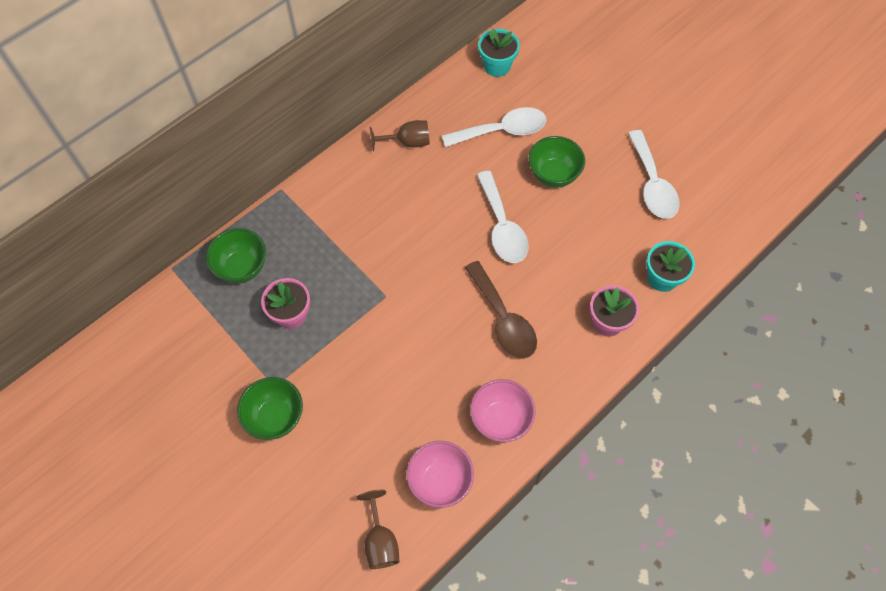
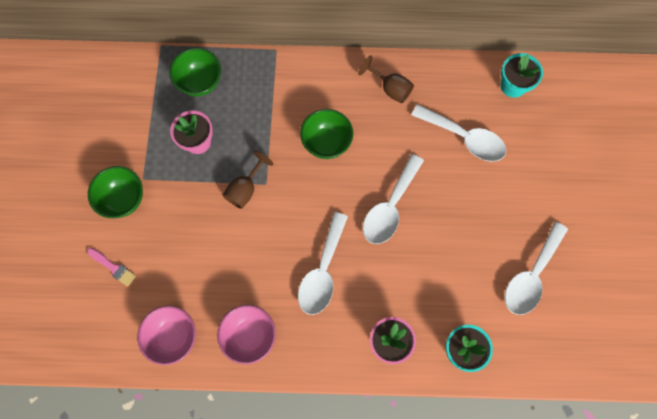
camera: 45 degrees right, 10 degrees up
brown goblet [357,490,400,569] -> brown goblet moved to [223,151,273,209]
brown spoon [465,261,537,359] -> white spoon [298,212,348,315]
green bowl [529,136,585,188] -> green bowl moved to [300,109,353,159]
none -> pink brush [87,248,136,287]

